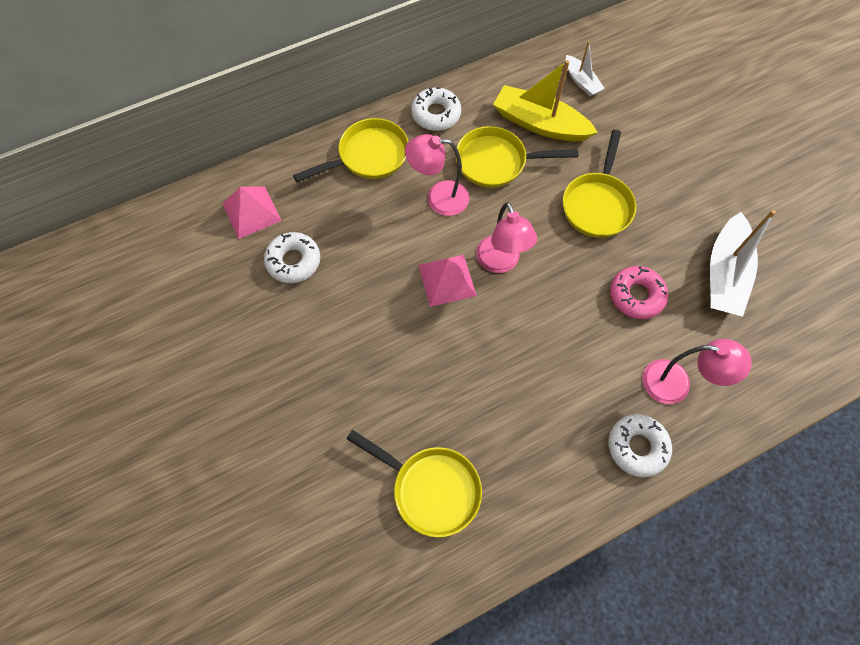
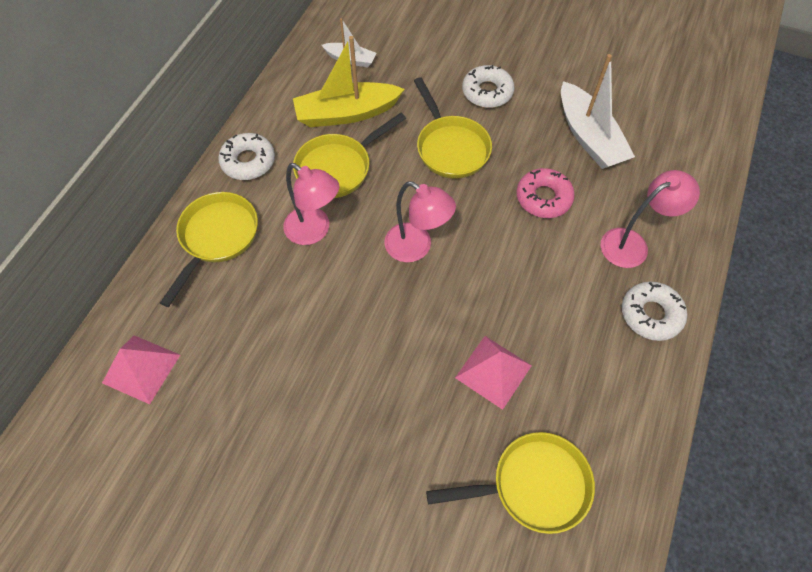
camera: 40 degrees left, 5 degrees down
white donut [264,232,320,283] -> white donut moved to [462,65,514,108]
pink lamp [405,134,469,216] -> pink lamp turned 105 degrees counterclockwise [283,163,339,245]
pink pyramid [418,255,477,307] -> pink pyramid moved to [455,336,532,410]

